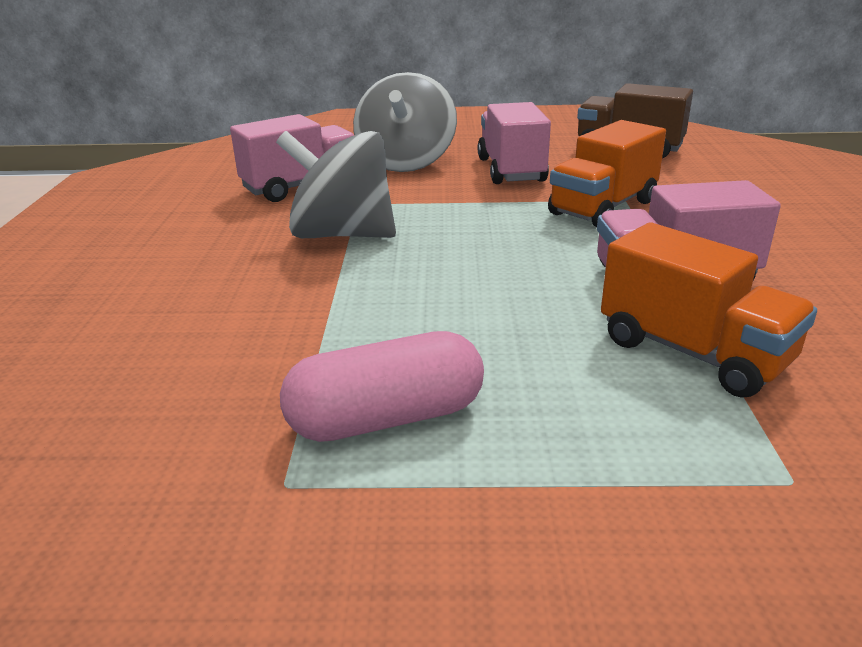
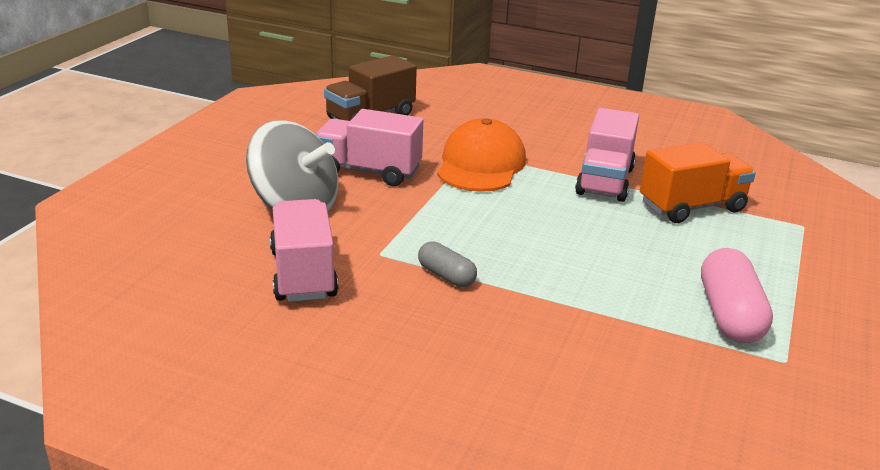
camera: 70 degrees left, 0 degrees up
grey spinning top [276,131,396,238] -> grey capsule [418,241,477,287]
orange truck [548,120,666,227] -> orange cap [437,118,526,192]

